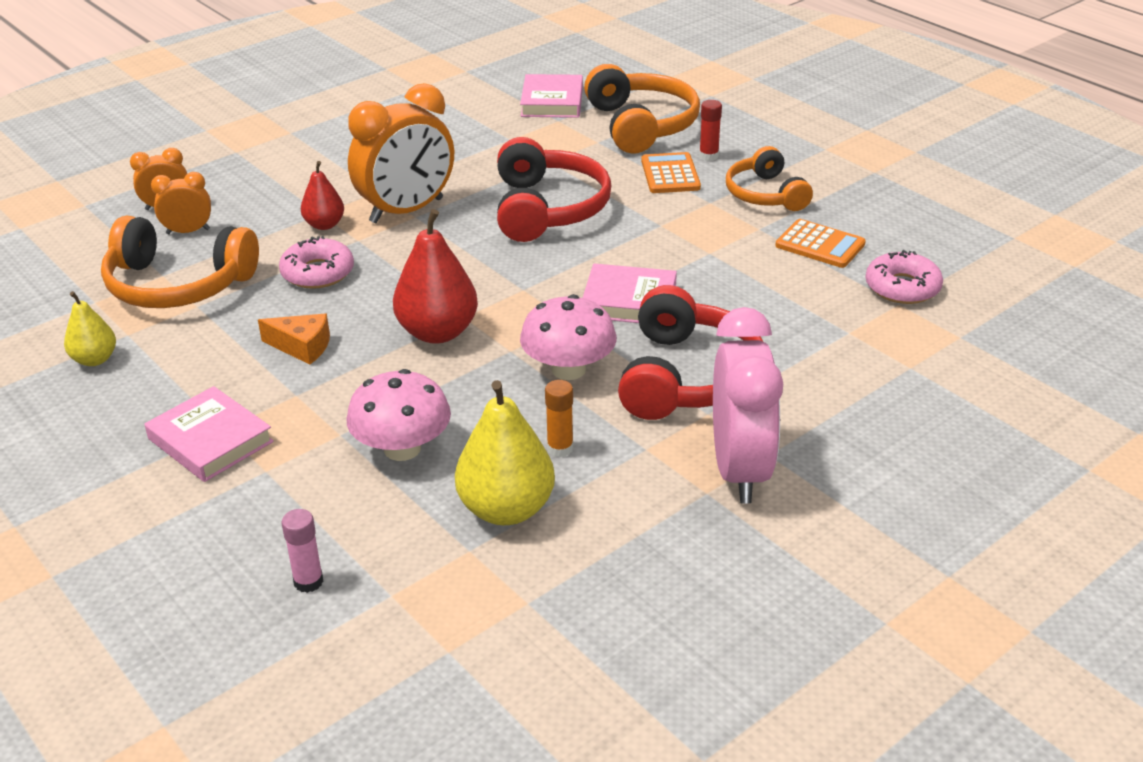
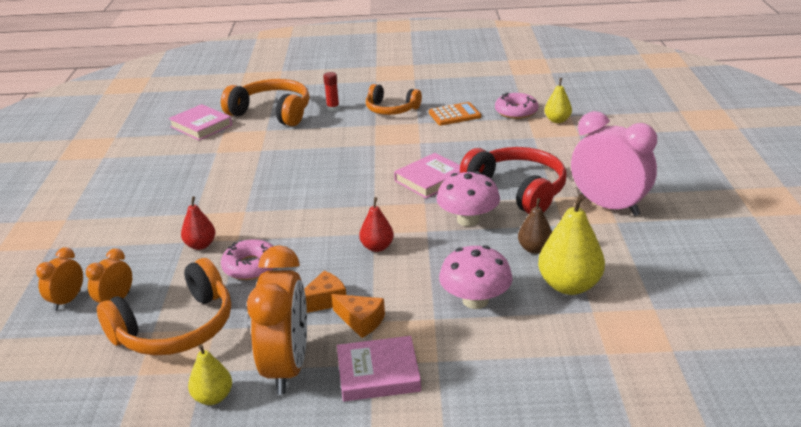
camera: 50 degrees left, 5 degrees down
pink glue stick [282,509,324,593] -> none
orange clock [348,83,454,223] -> orange clock moved to [247,245,307,394]
red pear [393,209,478,344] -> red pear [359,197,394,252], size x0.58
red headphones [497,137,612,242] -> none
orange glue stick [545,380,573,457] -> brown pear [518,198,552,254]
orange calculator [641,152,701,193] -> none
none -> orange cheese [331,294,385,338]
none -> yellow pear [544,78,572,123]

